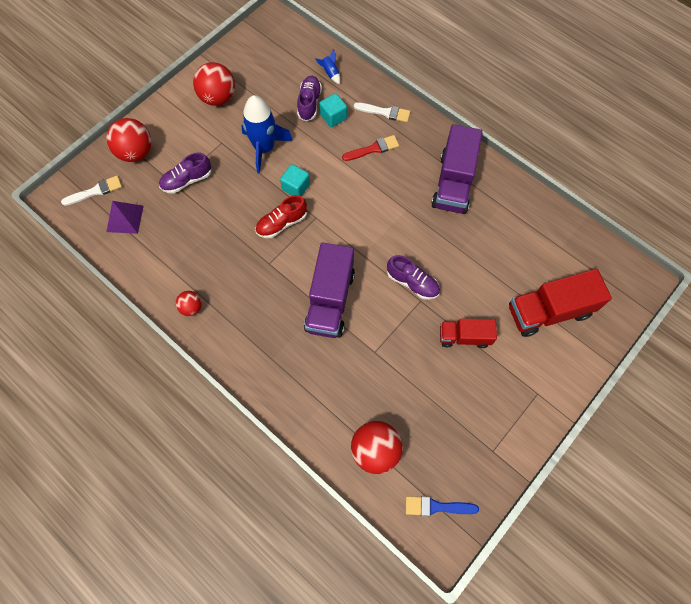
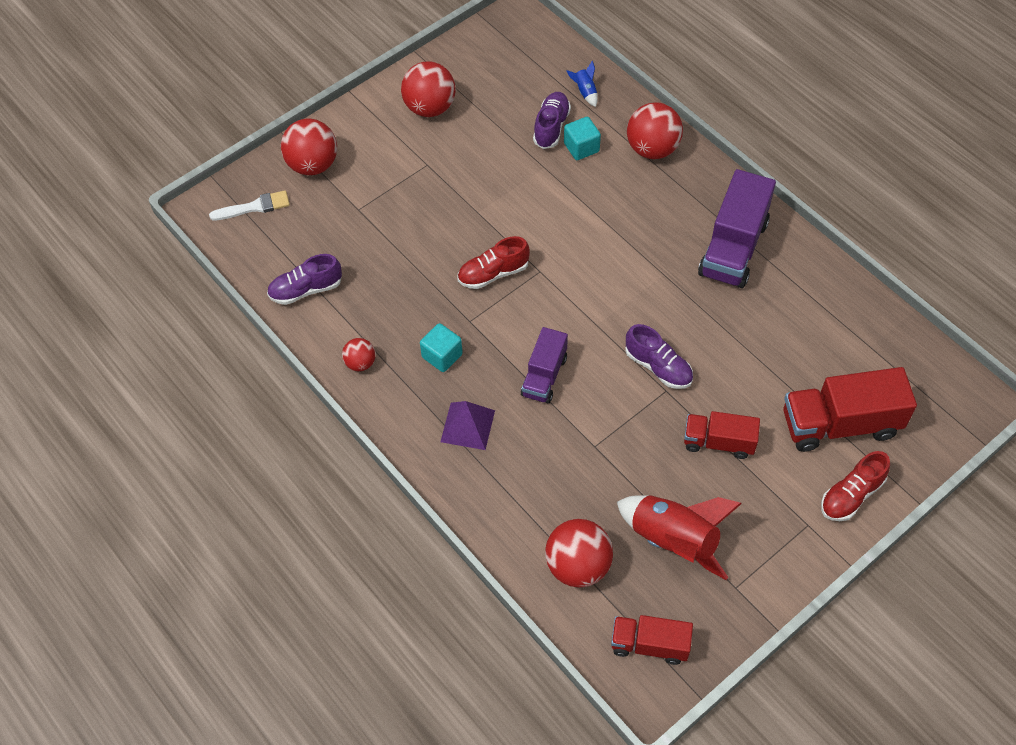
camera: 10 degrees right, 10 degrees down
purple pyramid [106,201,144,234] -> purple pyramid moved to [440,401,495,450]
purple shoe [159,152,211,194] -> purple shoe moved to [267,254,342,305]
blue rocket [242,95,293,174] -> none
turquoise cube [280,164,310,196] -> turquoise cube moved to [420,323,463,372]
purple truck [304,242,355,338] -> purple truck [521,327,568,403], size x0.61
red brush [342,135,399,161] -> none
white brush [354,102,410,122] -> red ball [627,102,683,159]
blue brush [406,496,479,516] -> red truck [611,615,693,665]
none -> red rocket [617,495,742,580]
none -> red shoe [821,451,890,521]

